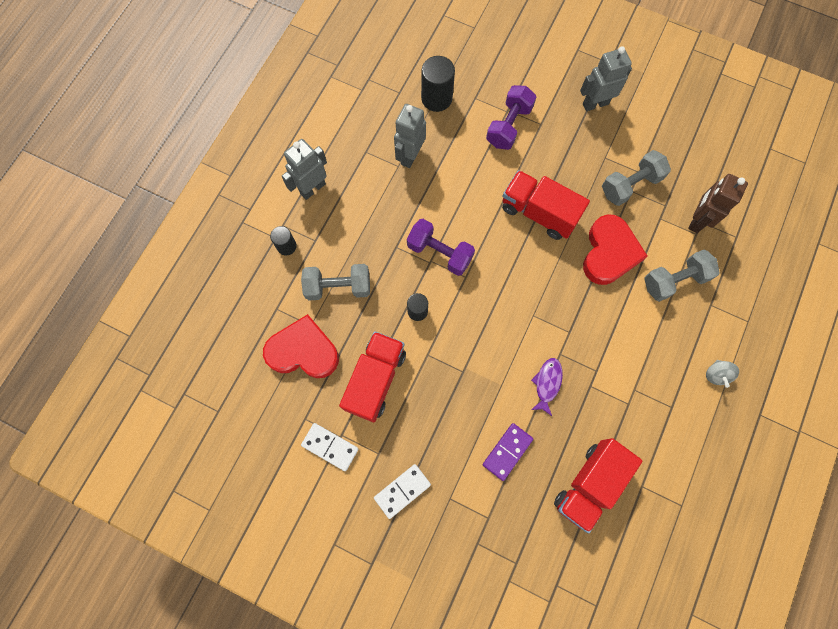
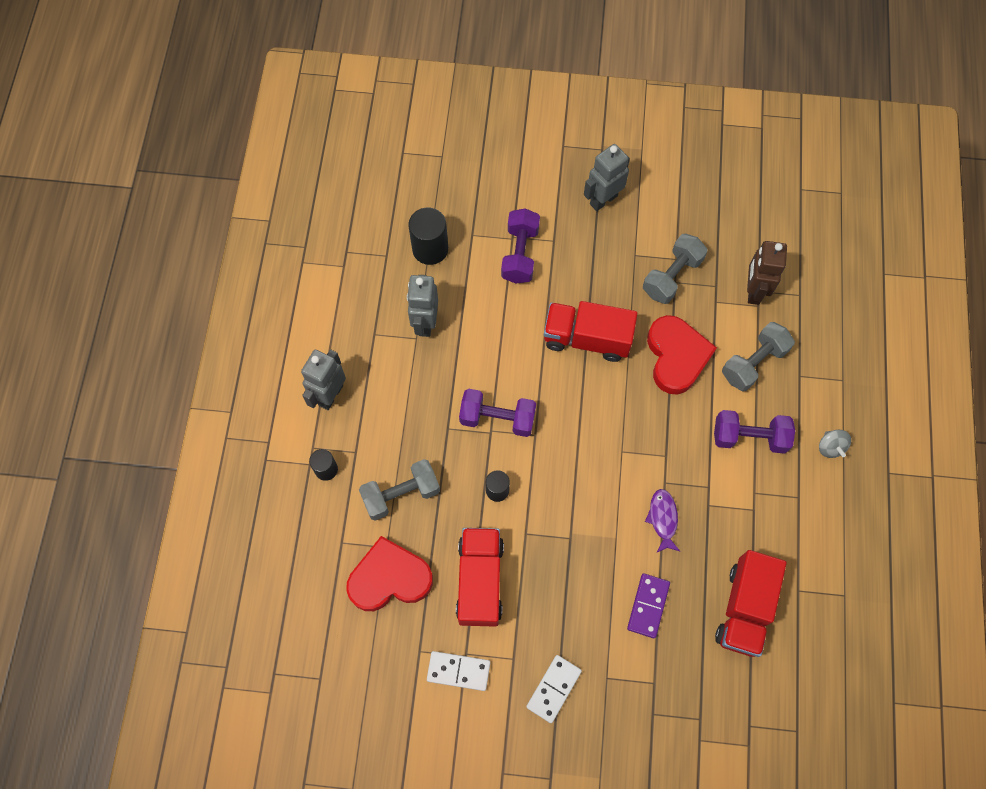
camera: 20 degrees left, 5 degrees down
none -> purple dumbbell [714,410,795,454]

